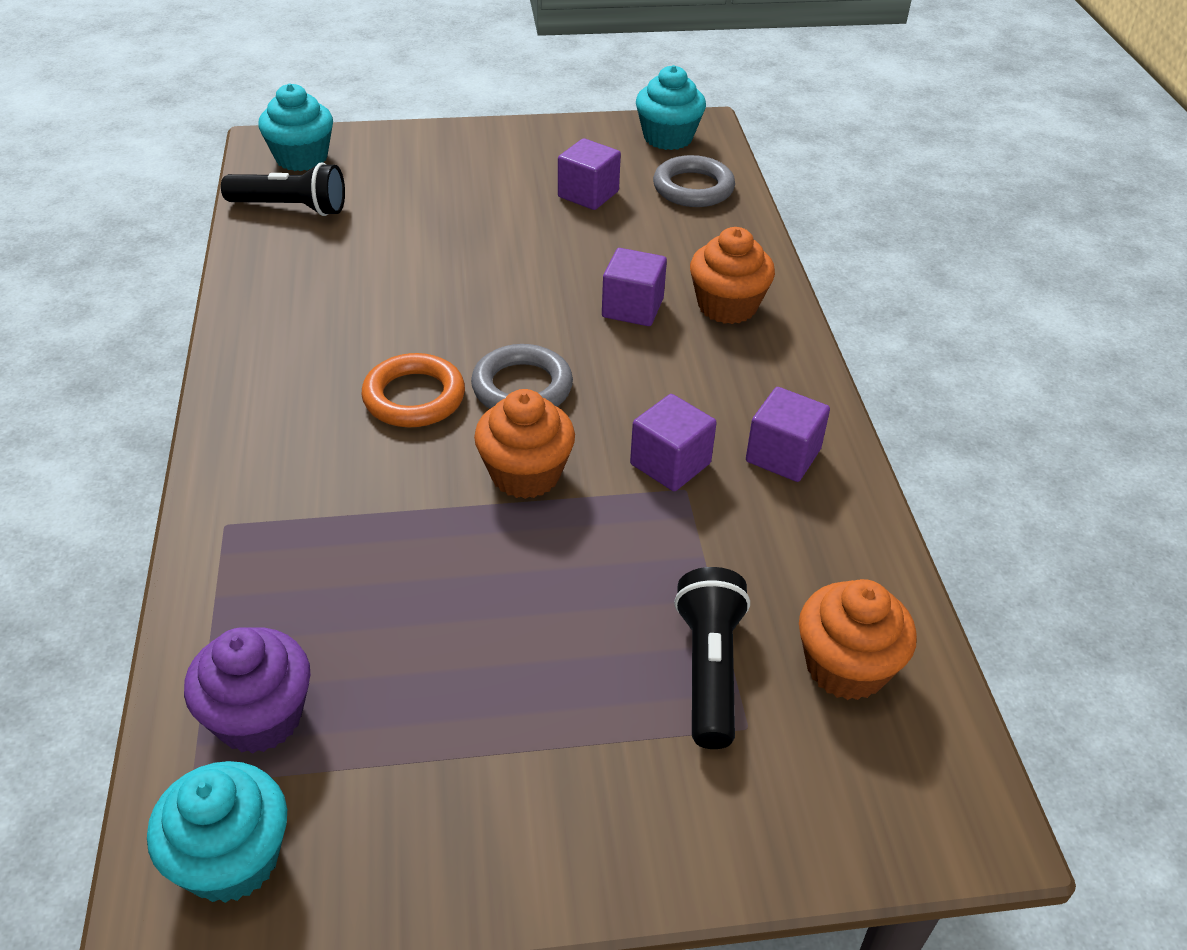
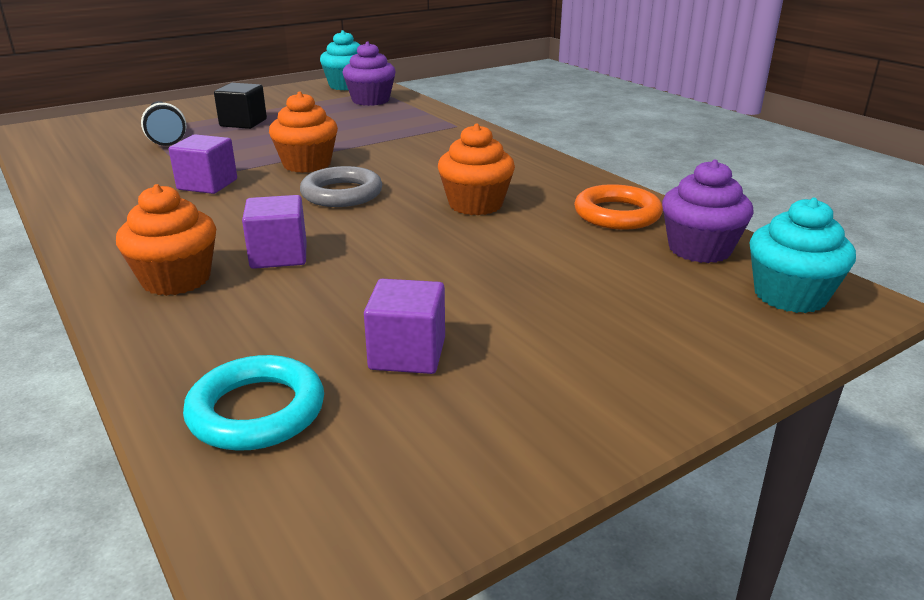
camera: 155 degrees right, 15 degrees down
black flashlight [221,162,345,216] -> purple cupcake [662,160,754,263]
orange ring [361,353,465,427] -> orange ring moved to [574,184,663,230]
turquoise cupcake [636,65,706,150] -> none
grey ring [653,155,735,207] -> turquoise ring [183,355,324,451]
purple cube [746,387,830,482] -> none
orange cupcake [799,579,917,700] -> orange cupcake moved to [438,123,515,215]
none -> black cube [214,83,267,129]

